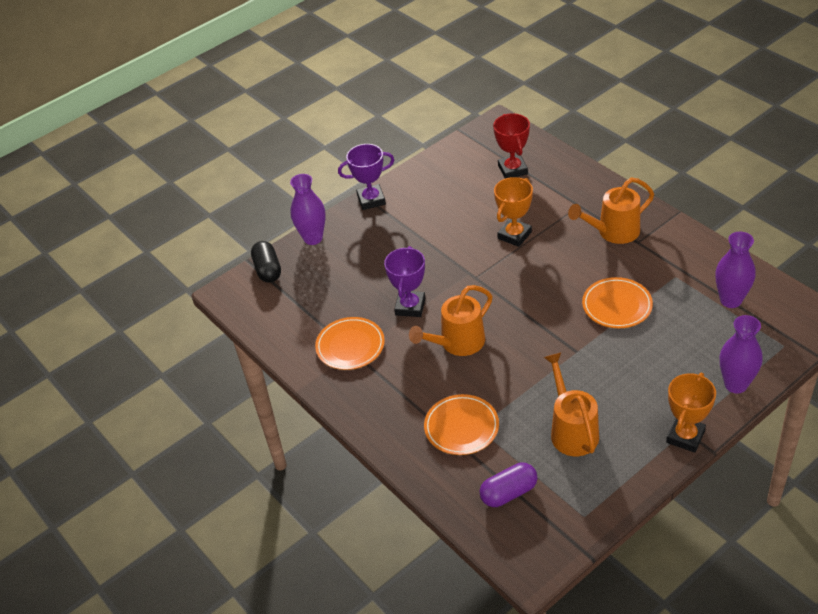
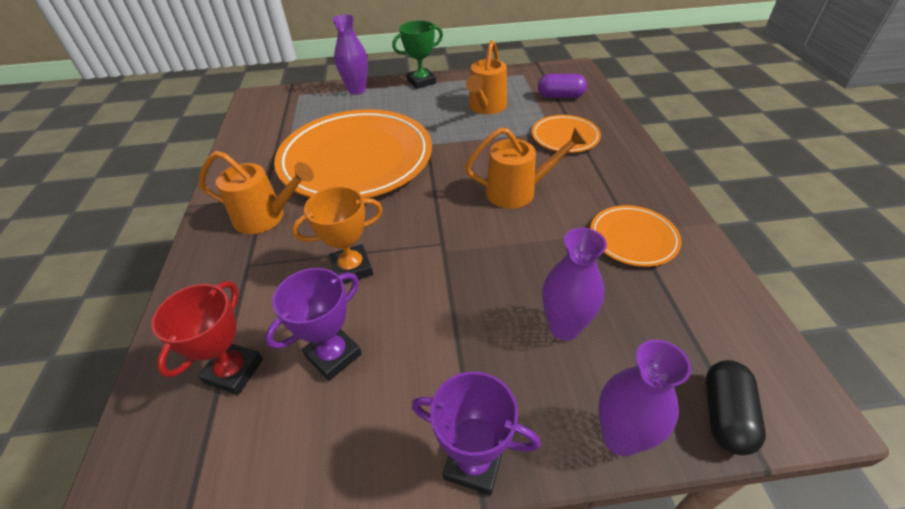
camera: 150 degrees left, 0 degrees up
purple trophy [384,246,425,317] -> purple trophy moved to [265,268,362,381]
orange plate [582,277,653,328] -> orange plate [274,109,432,198], size x2.20
orange trophy [666,373,716,453] -> green trophy [392,20,443,89]
purple vase [716,232,756,308] -> purple vase moved to [542,228,607,341]

